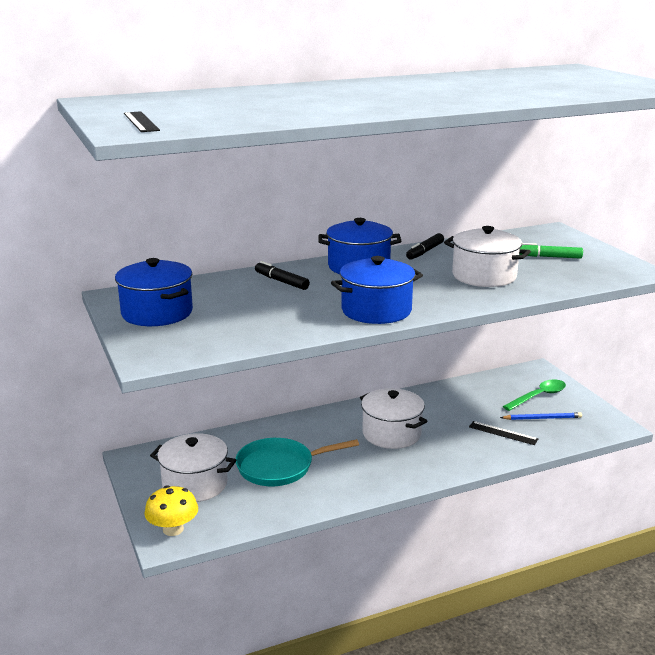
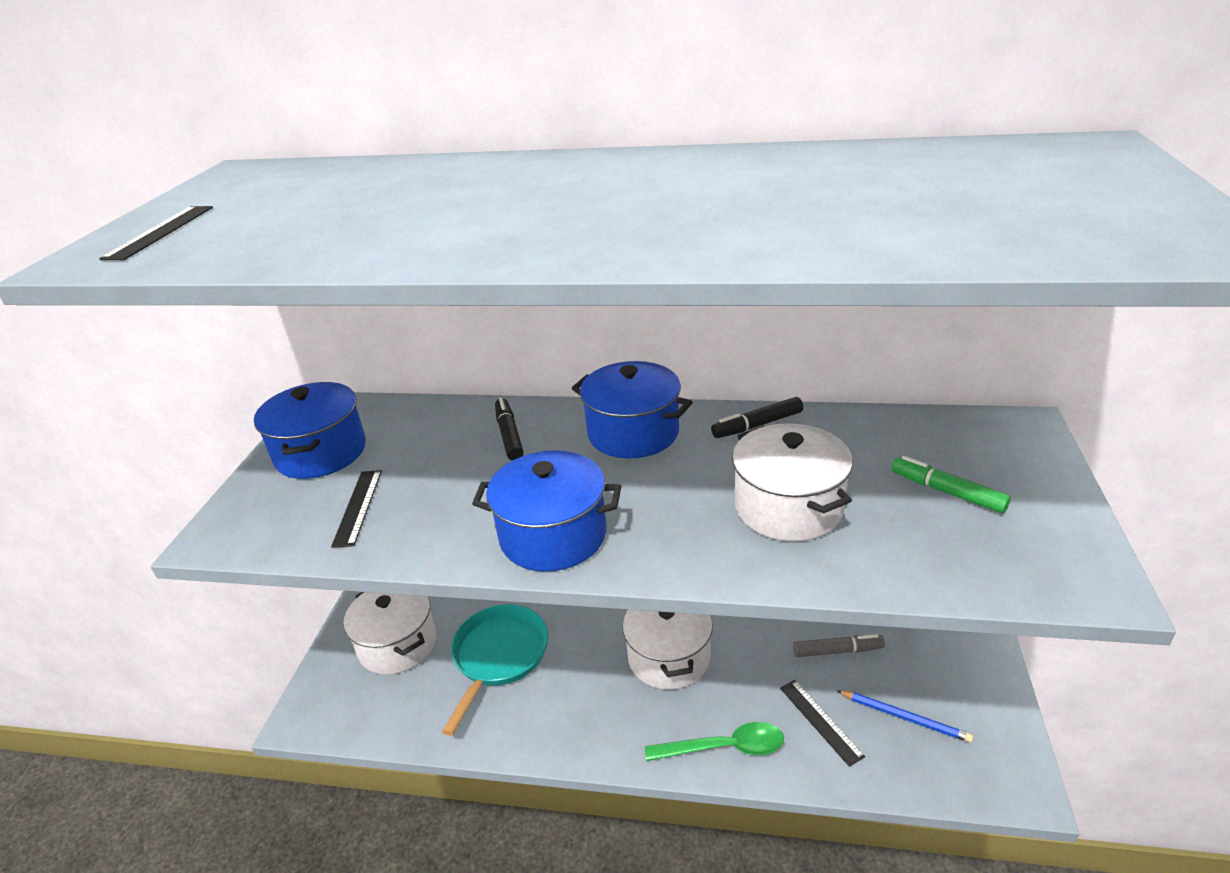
camera: 35 degrees right, 10 degrees up
yellow mushroom [144,485,198,536] -> none
turquoise pan [236,438,359,486] -> turquoise pan turned 90 degrees clockwise [442,604,549,736]
green spoon [503,380,566,411] -> green spoon moved to [645,722,784,761]
none -> black ruler [331,470,382,548]
none -> grey marker [793,634,885,657]

